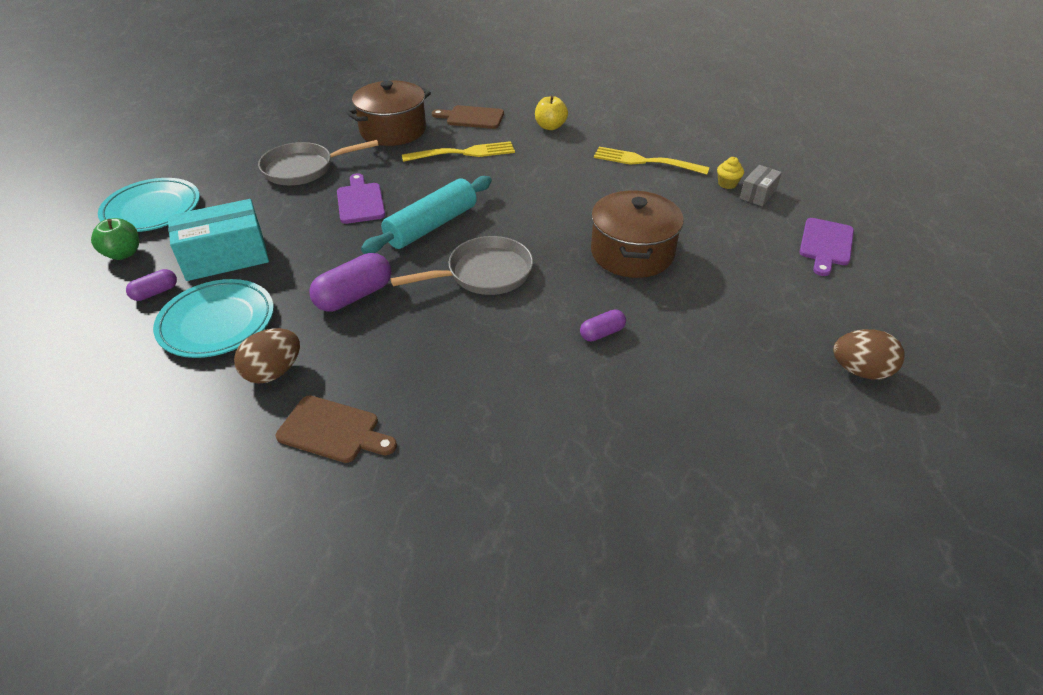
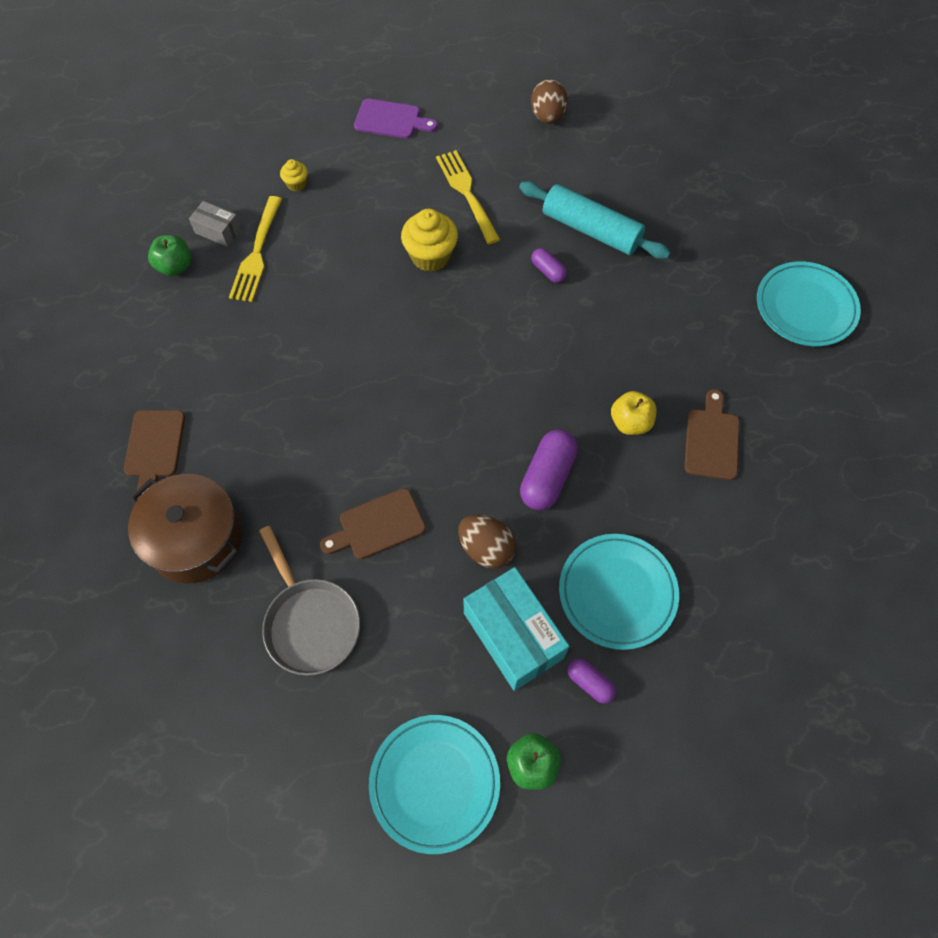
camera: 100 degrees left, 20 degrees up
brown egg [234,328,300,384] -> brown egg moved to [458,515,516,569]
purple capsule [309,253,391,312] -> purple capsule turned 75 degrees clockwise [520,429,578,510]
purple cutting board [337,173,385,224] -> brown cutting board [320,488,426,559]
turquoise rolling pin [361,176,492,254] -> turquoise rolling pin moved to [519,181,671,259]
grey pan [391,236,533,295] -> none
yellow fork [402,141,515,162] -> yellow fork moved to [436,150,500,244]
yellow apple [535,96,568,130] -> yellow apple moved to [611,391,657,435]
brown pot [591,190,684,278] -> yellow cupcake [401,209,458,272]
grey box [740,165,782,206] -> grey box moved to [189,201,241,247]
none -> green apple [148,235,191,276]
none -> turquoise plate [757,261,861,346]

